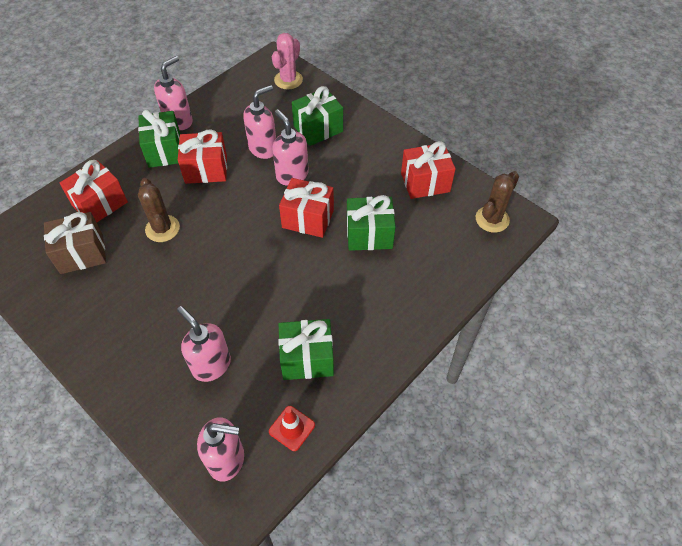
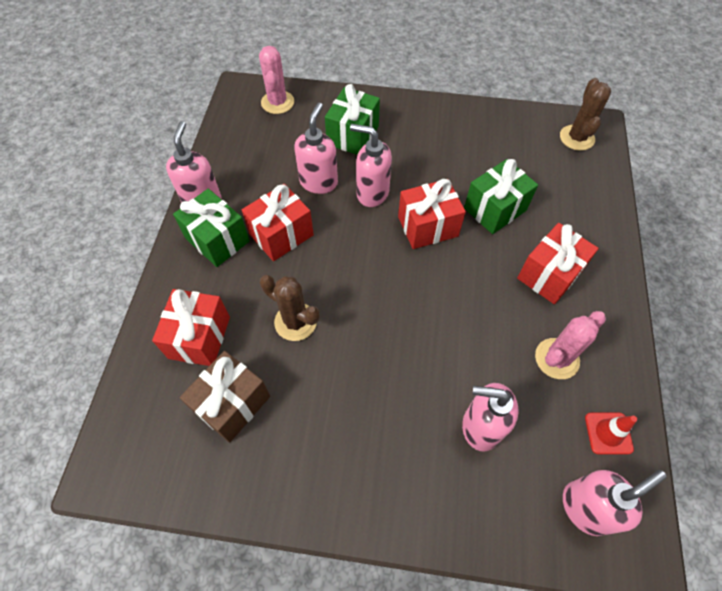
camera: 35 degrees left, 5 degrees up
green gift [278,319,334,380] -> pink cactus [535,311,606,379]
red gift [401,141,456,199] -> red gift moved to [517,223,599,304]

